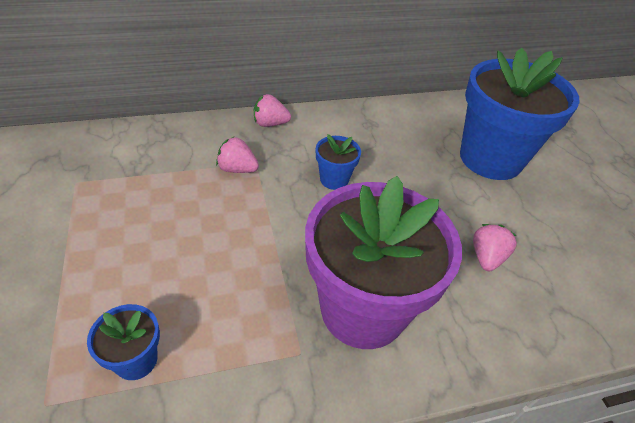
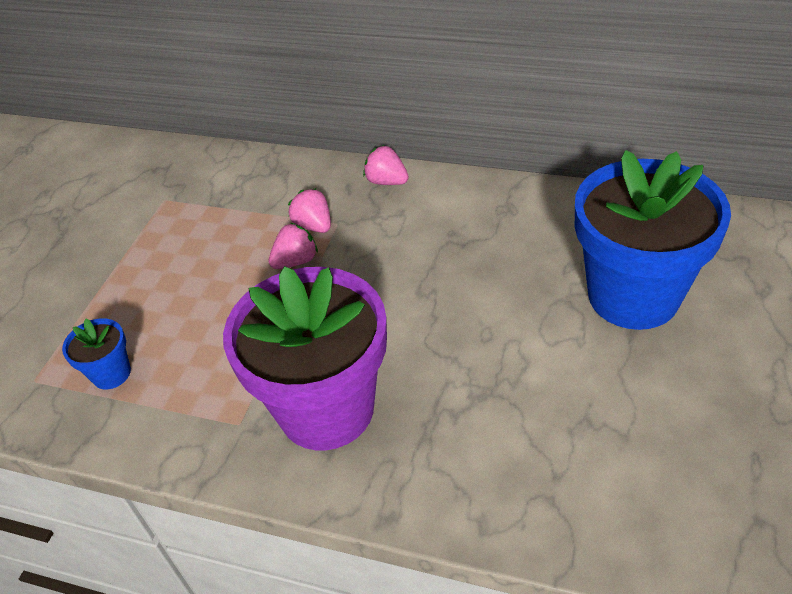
camera: 40 degrees right, 0 degrees up
blue flower pot [316,134,361,190] -> none
pink strawberry [473,224,517,271] -> pink strawberry moved to [268,223,318,269]

